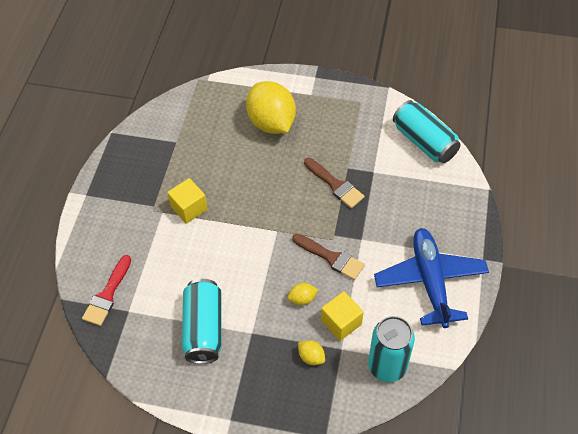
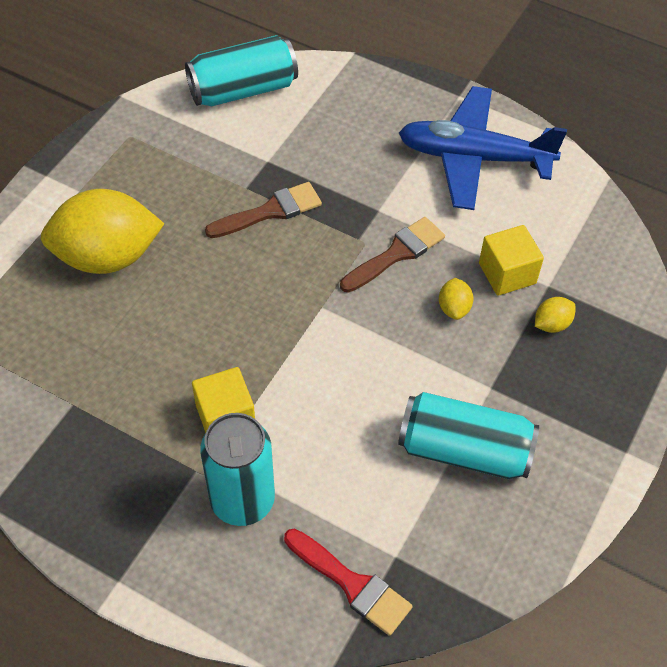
camera: 75 degrees left, 0 degrees up
turquoise can [368,316,415,382] -> turquoise can moved to [200,413,275,526]

